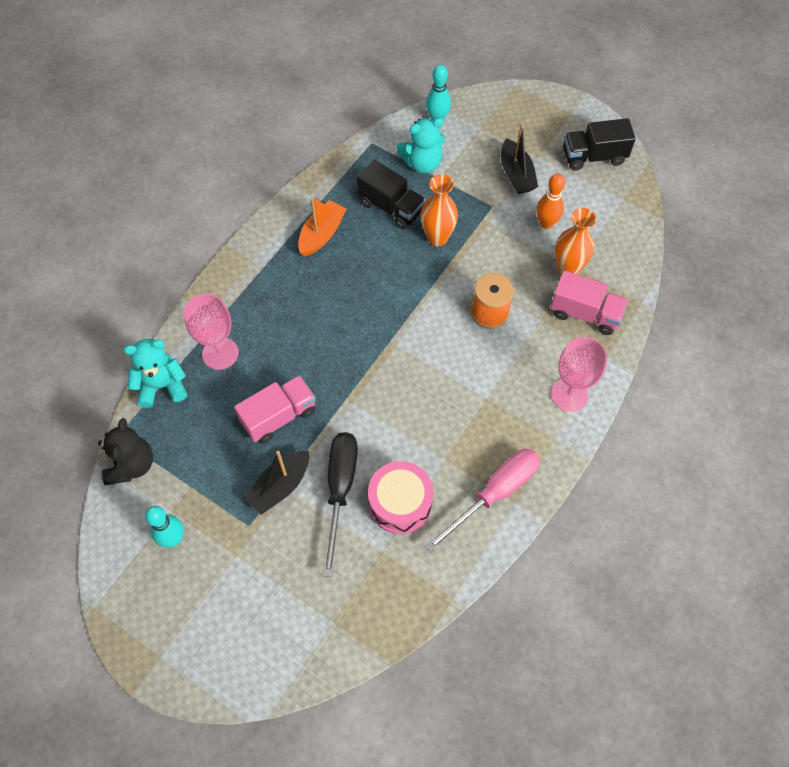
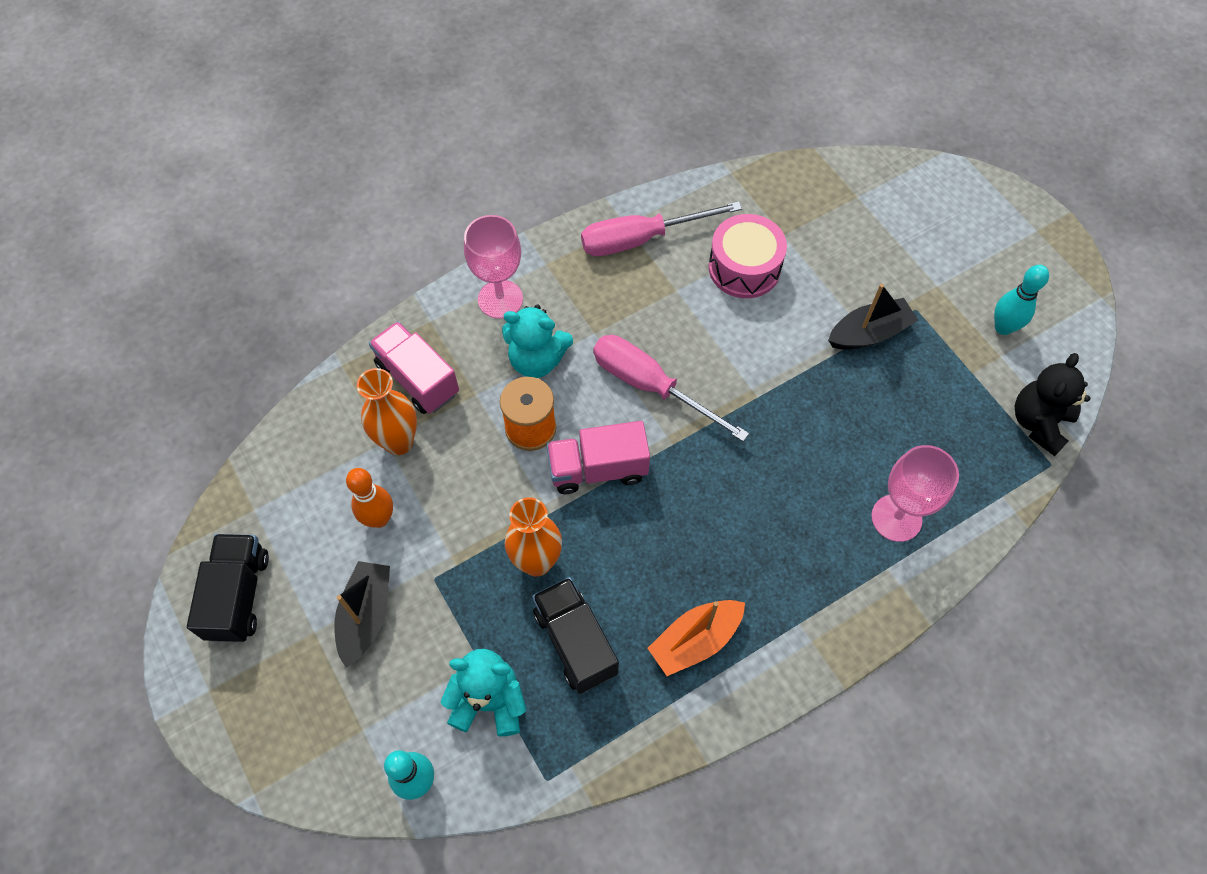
camera: 155 degrees left, 0 degrees up
turquoise teddy bear [123,339,187,408] -> turquoise teddy bear moved to [502,304,573,378]
pink truck [234,375,316,444] -> pink truck moved to [547,421,650,494]
black screwdriver [323,432,358,577] -> none
black truck [563,118,636,171] -> black truck turned 105 degrees counterclockwise [187,534,269,642]
none -> pink screwdriver [593,335,749,442]

